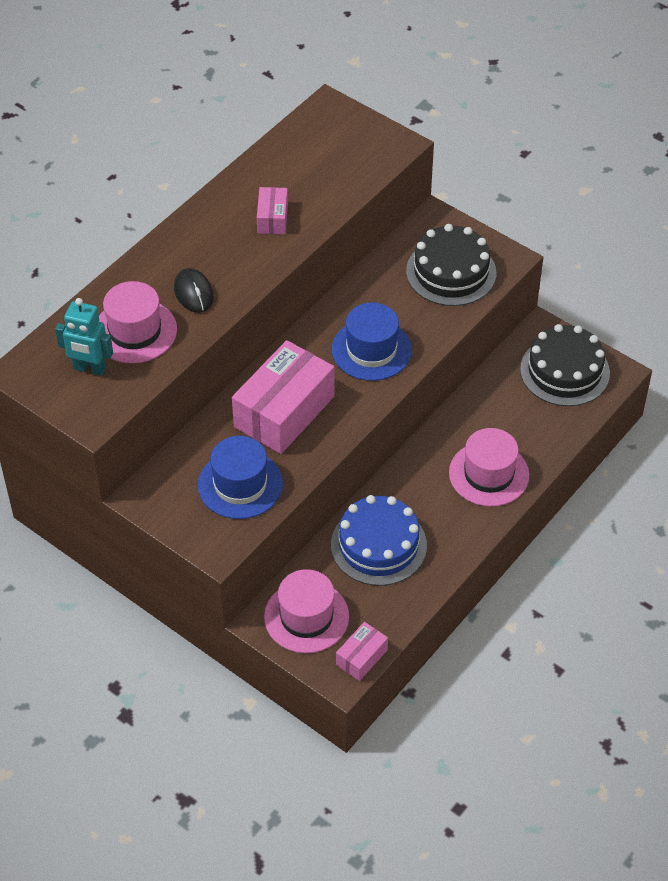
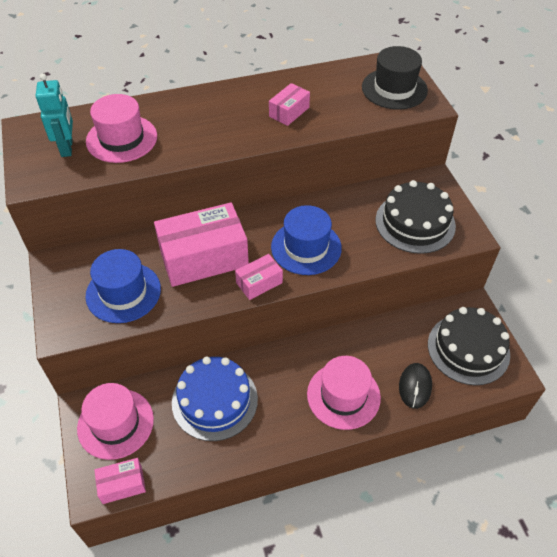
camera: 35 degrees right, 0 degrees up
turquoise robot [55,298,113,376] -> turquoise robot turned 150 degrees counterclockwise [36,73,73,157]
black mouse [174,268,214,313] -> black mouse moved to [399,363,432,409]
none -> pink box [235,254,283,300]
none -> black hat [362,46,428,110]

